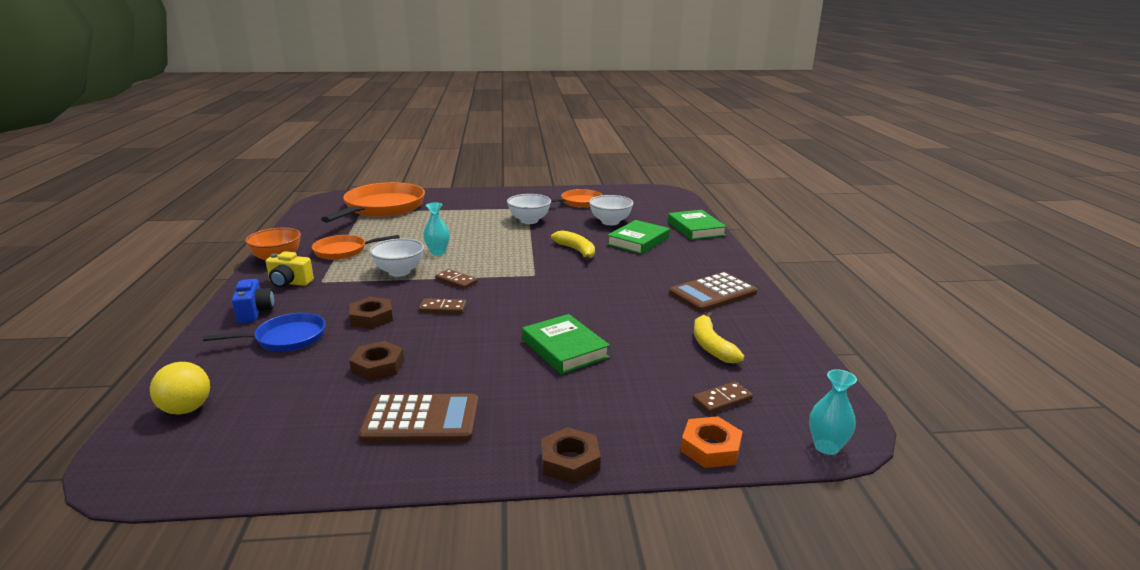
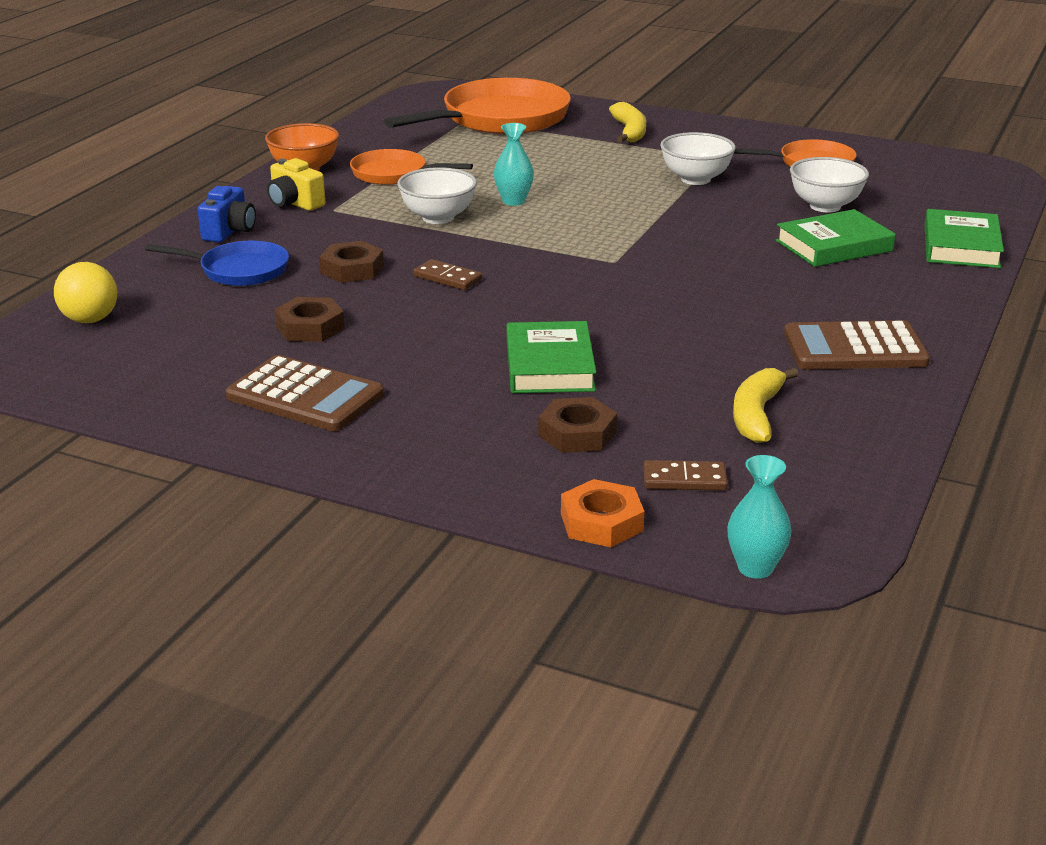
camera: 30 degrees right, 5 degrees up
brown domino [435,269,478,289] -> none
brown nut [541,427,601,484] -> brown nut moved to [538,397,617,453]
yellow banana [551,230,595,261] -> yellow banana moved to [609,102,646,143]

